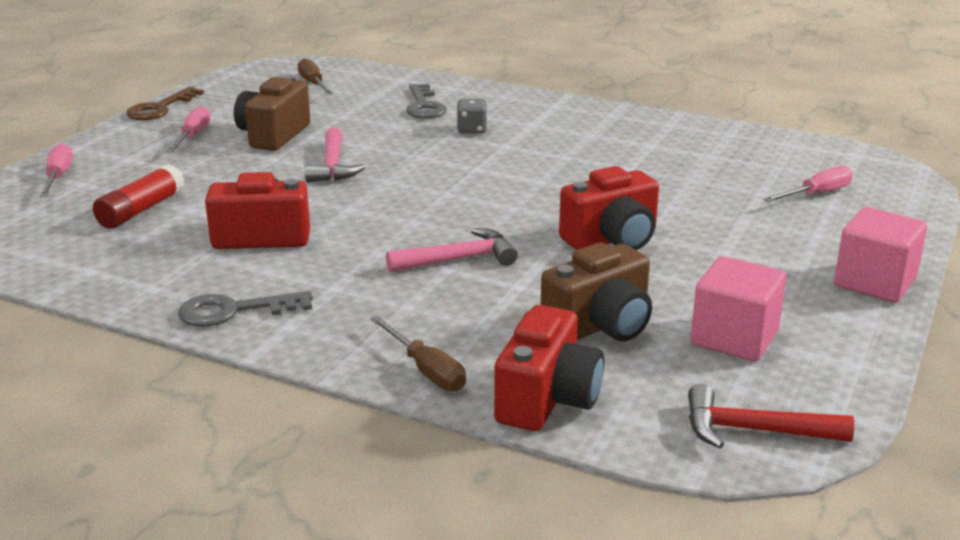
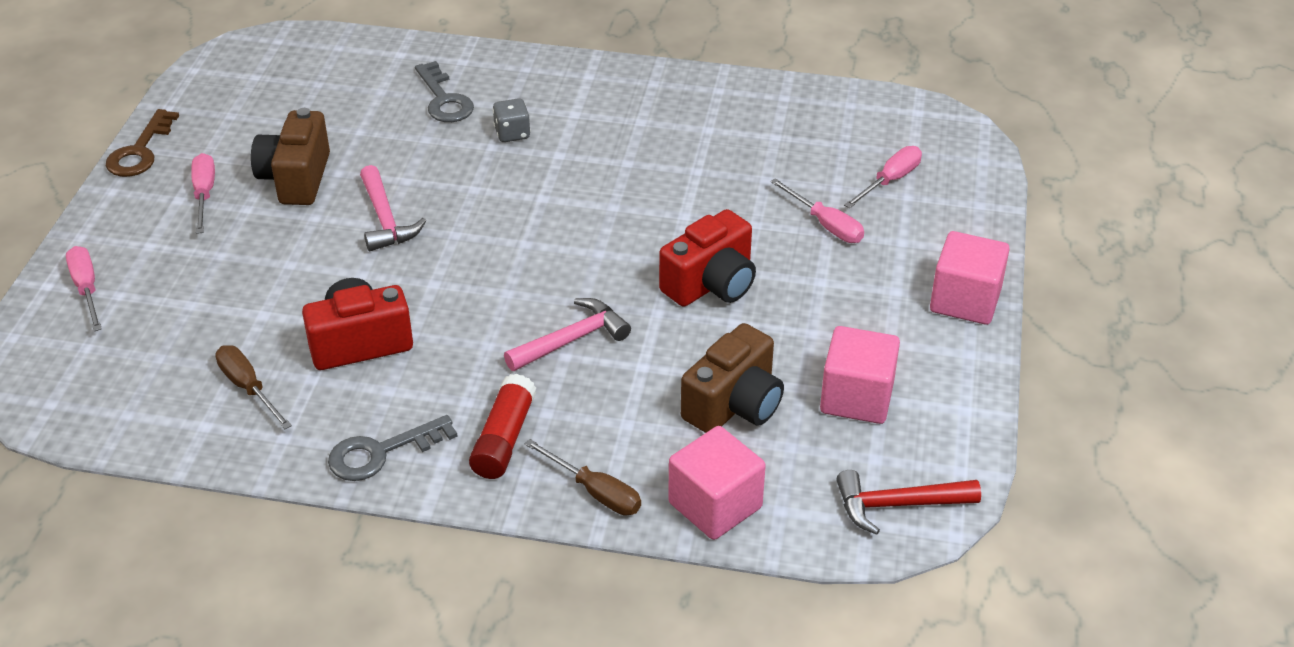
camera: 15 degrees left, 15 degrees up
red glue stick [93,164,185,229] -> red glue stick moved to [469,374,536,479]
brown screwdriver [297,58,333,94] -> brown screwdriver moved to [216,345,292,429]
red camera [494,305,604,431] -> pink cube [668,426,766,540]
none -> pink screwdriver [770,178,864,243]

